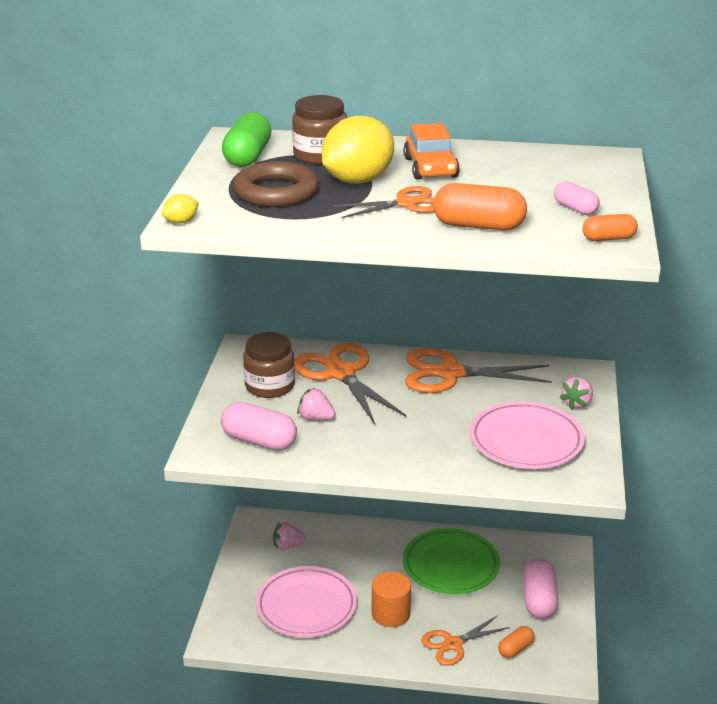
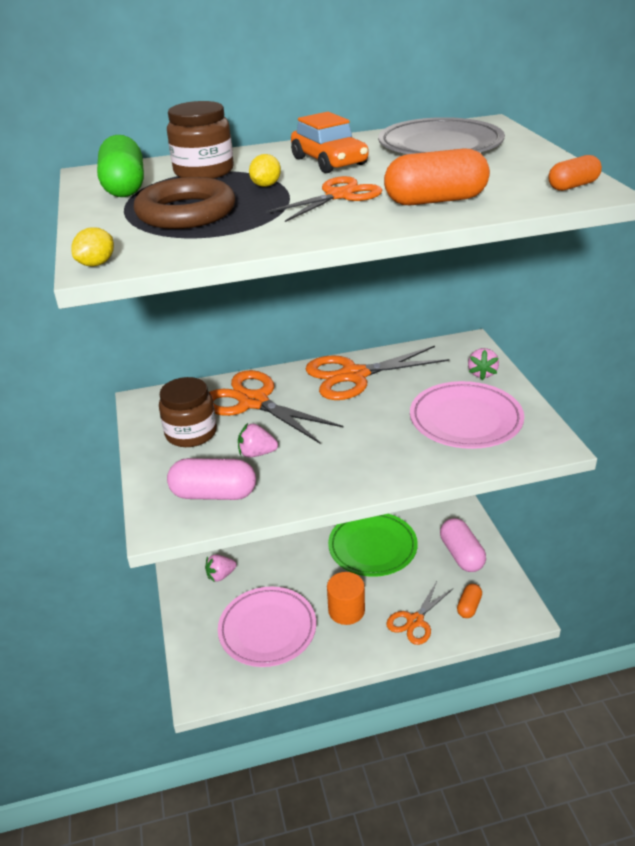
camera: 20 degrees left, 5 degrees up
yellow lemon [322,116,394,184] -> yellow lemon [249,154,281,187], size x0.41
pink capsule [554,181,599,215] -> none
none -> grey plate [378,117,505,154]

